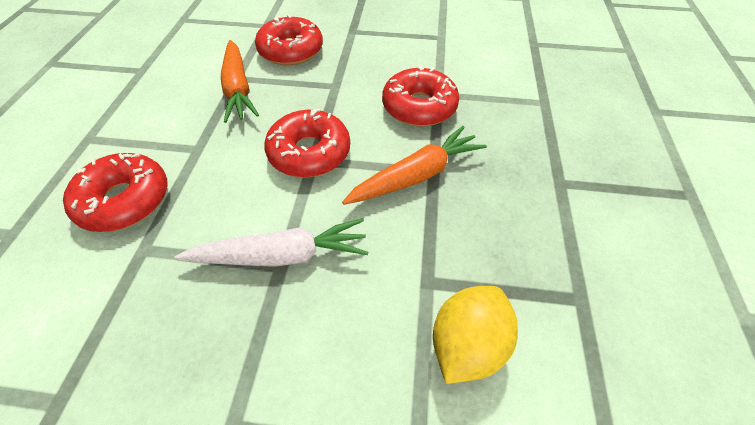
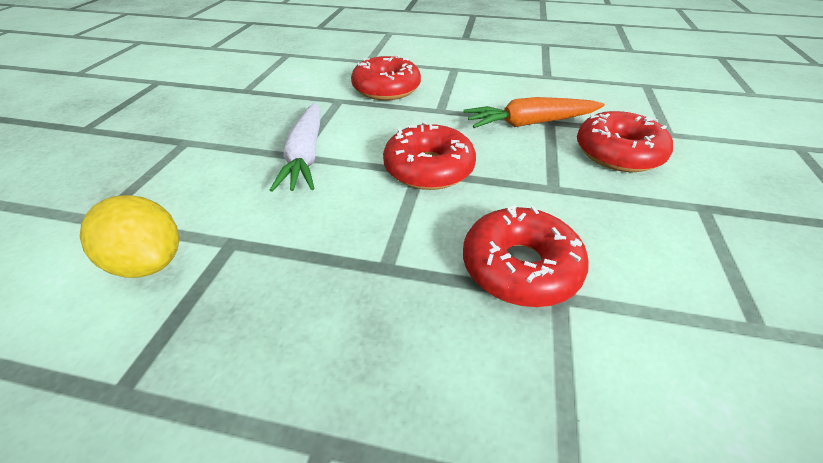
camera: 95 degrees right, 10 degrees down
orange carrot [342,126,487,205] -> none

